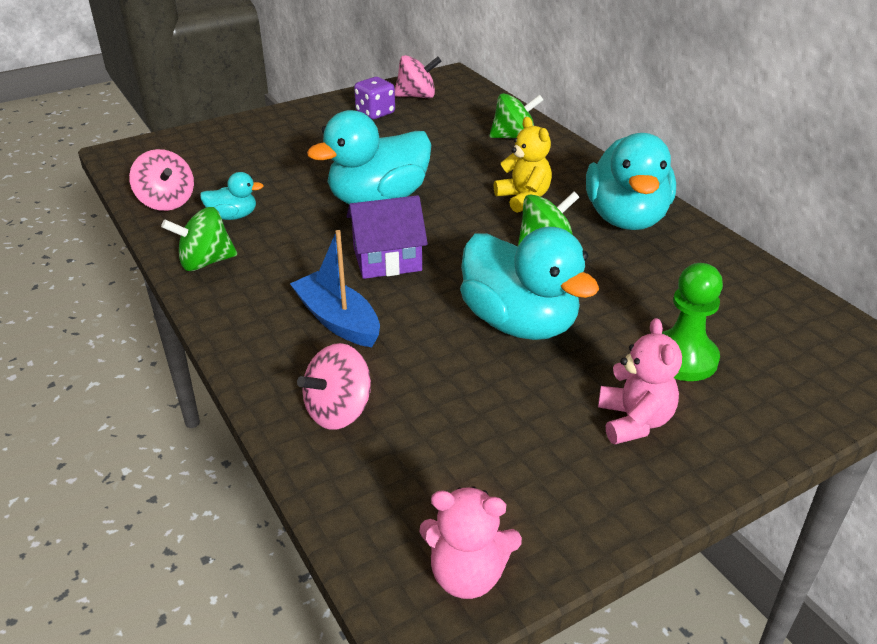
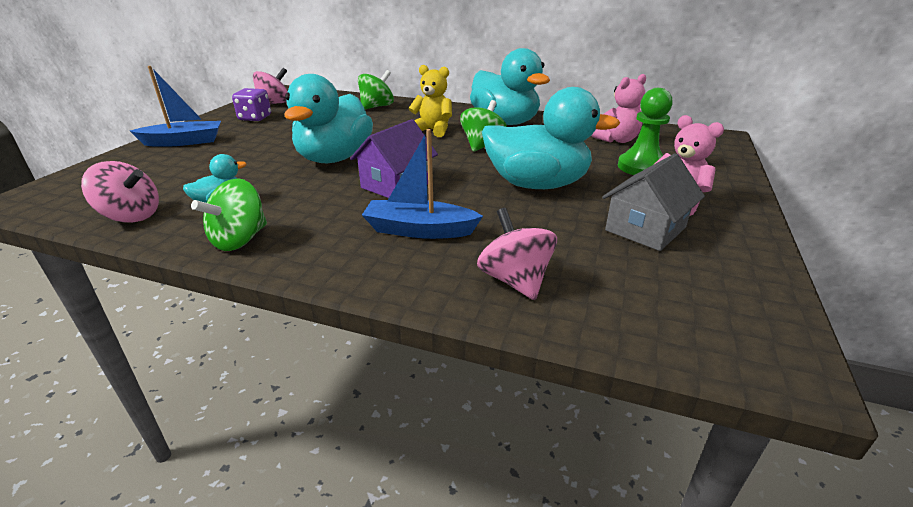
camera: 40 degrees left, 5 degrees down
pink spinning top [297,343,371,430] -> pink spinning top turned 150 degrees clockwise [477,208,557,300]
pink teddy bear [419,486,522,599] -> pink teddy bear moved to [592,74,646,143]
none -> blue boat [130,66,221,147]
none -> grey house [602,153,705,251]

